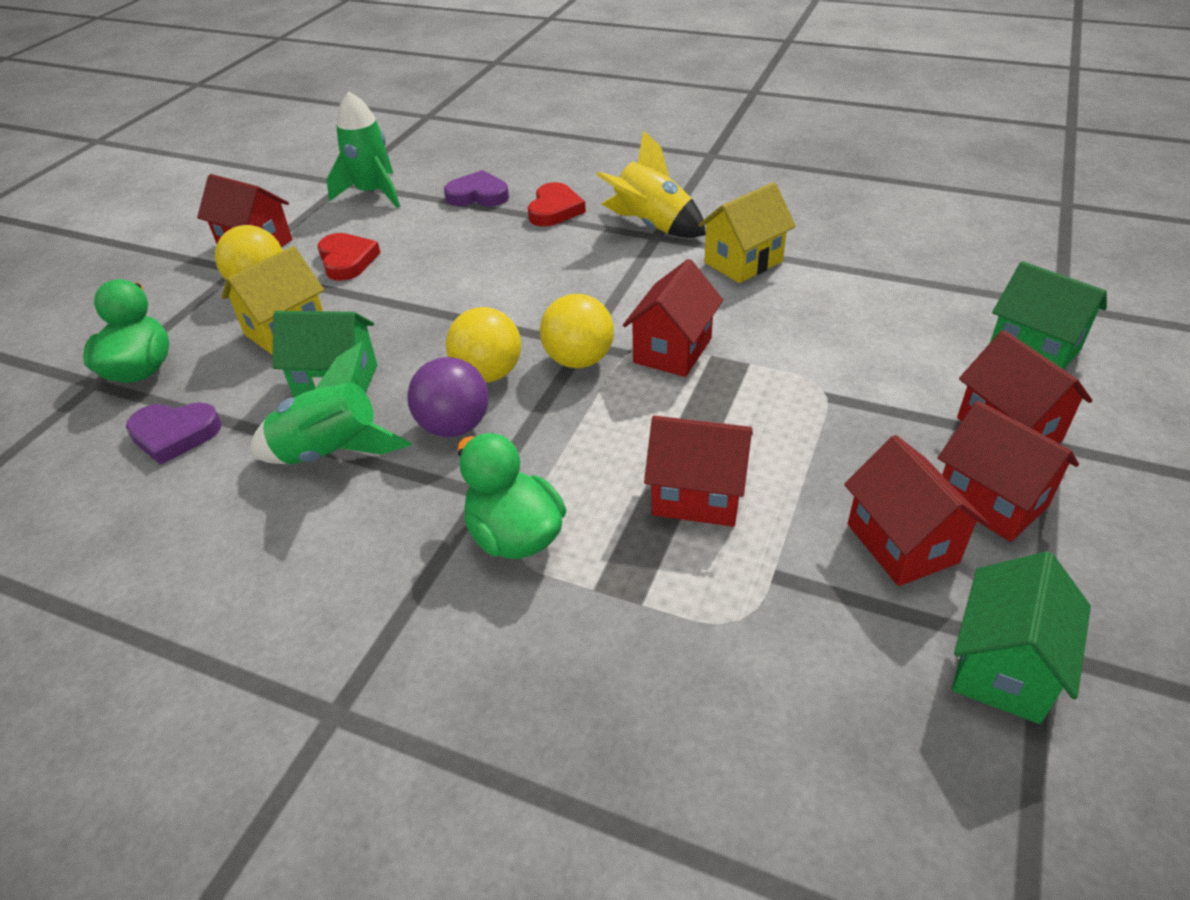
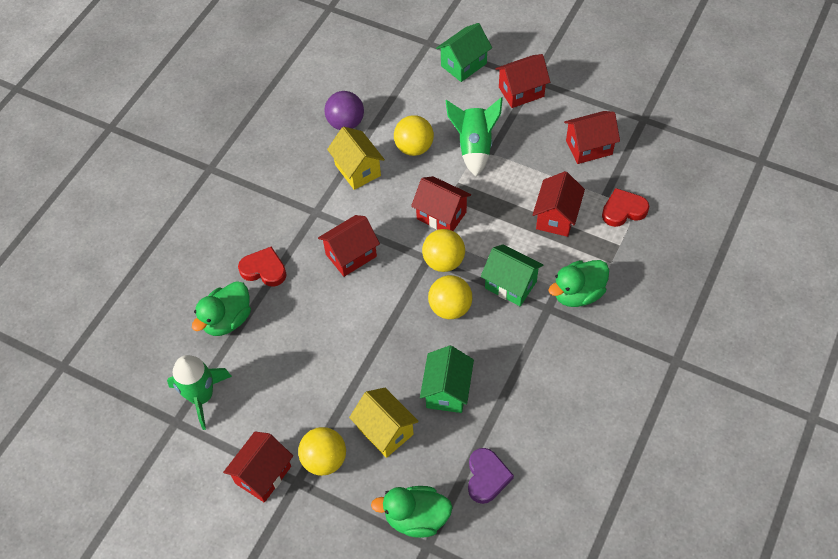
camera: 85 degrees left, 15 degrees up
green rocket [250,341,411,464] -> green rocket moved to [445,97,503,176]
red heart [318,233,380,281] -> red heart moved to [602,188,649,227]
purple ball [407,357,489,437] -> purple ball moved to [324,91,364,130]
purple heart [444,170,509,207] -> green duck [192,281,251,336]
yellow rocket [596,130,706,238] -> none
red house [938,401,1079,542] -> red house moved to [318,215,380,277]
green house [952,551,1091,724] -> green house moved to [481,244,543,306]
none -> yellow ball [394,115,434,156]

